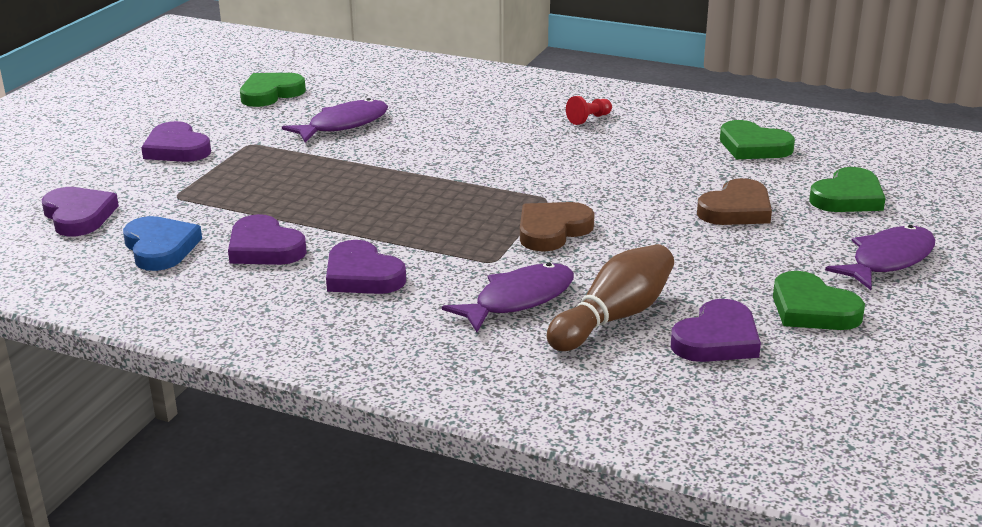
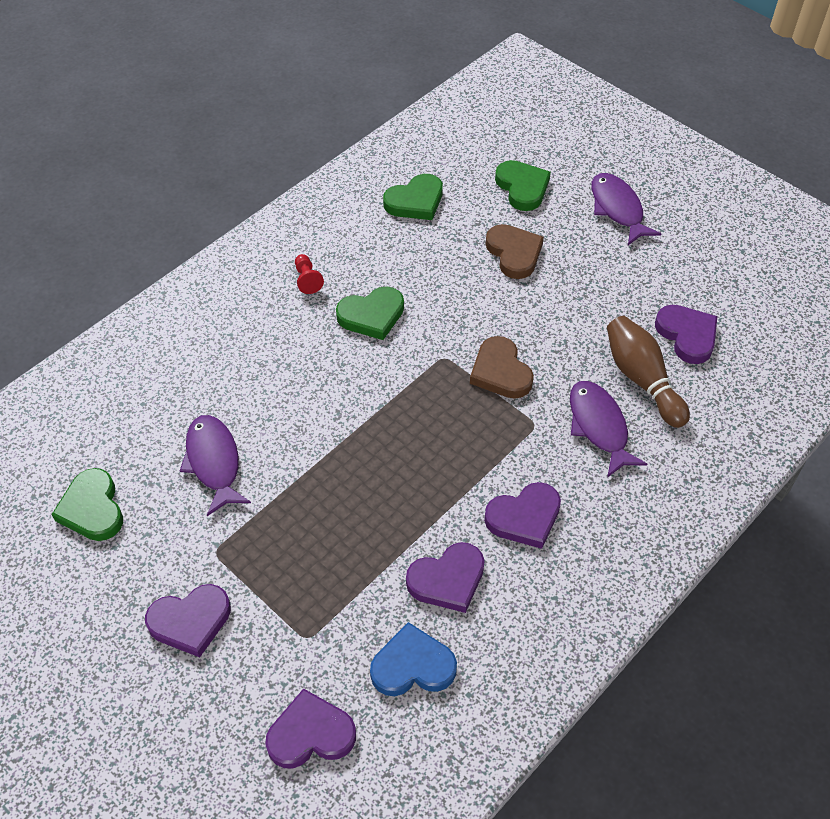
camera: 70 degrees left, 25 degrees up
green heart [773,271,865,330] -> green heart moved to [336,287,404,340]

